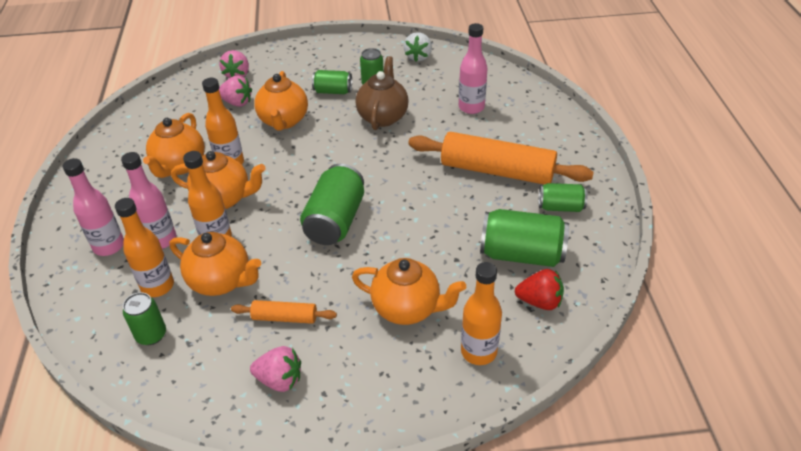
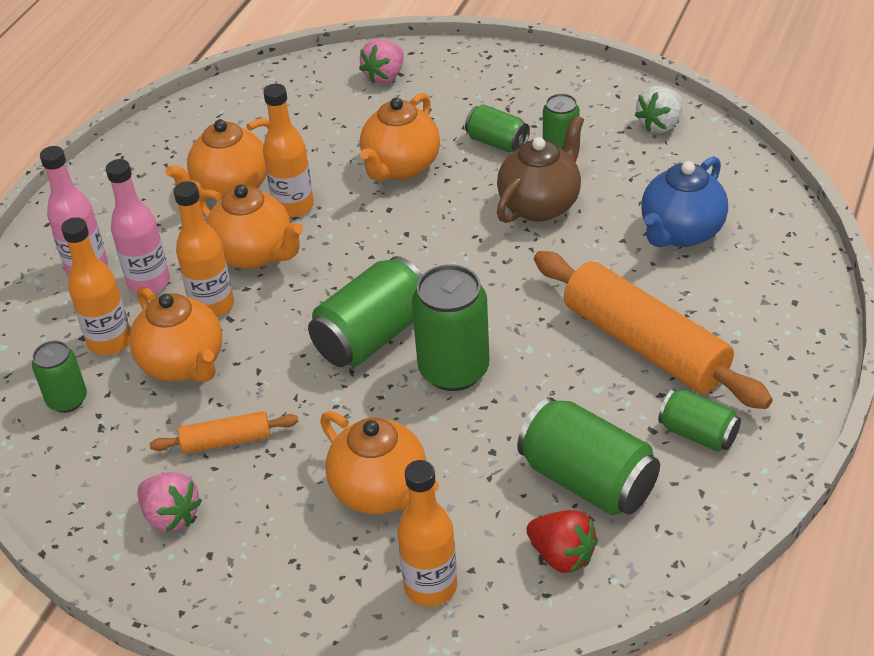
camera: 30 degrees right, 0 degrees up
pink strawberry [219,75,252,107] -> none
orange rolling pin [231,300,337,324] -> orange rolling pin turned 45 degrees counterclockwise [149,411,299,454]
pink bottle [459,23,488,114] -> blue teapot [641,156,728,247]
none -> green can [412,264,489,391]

